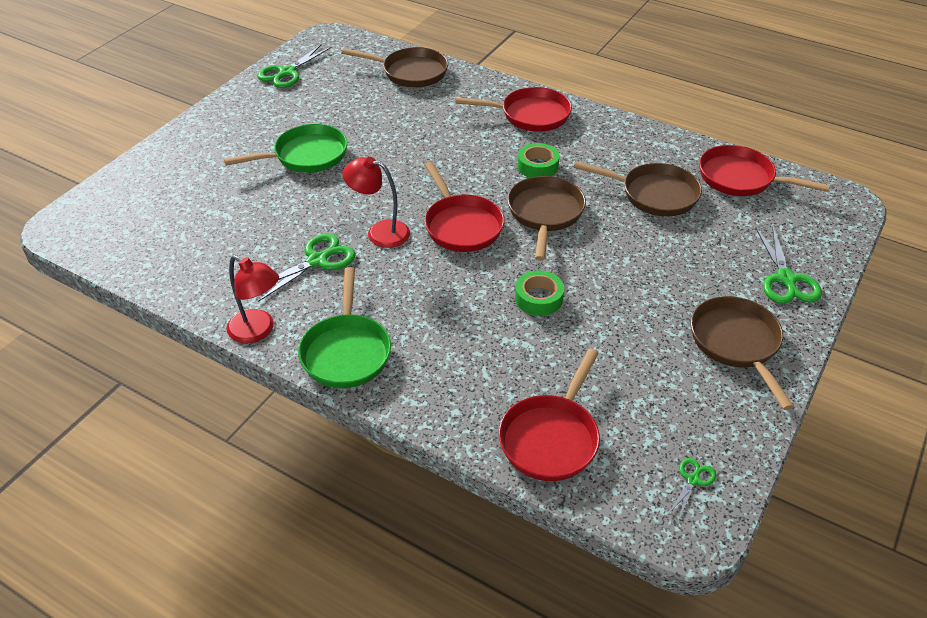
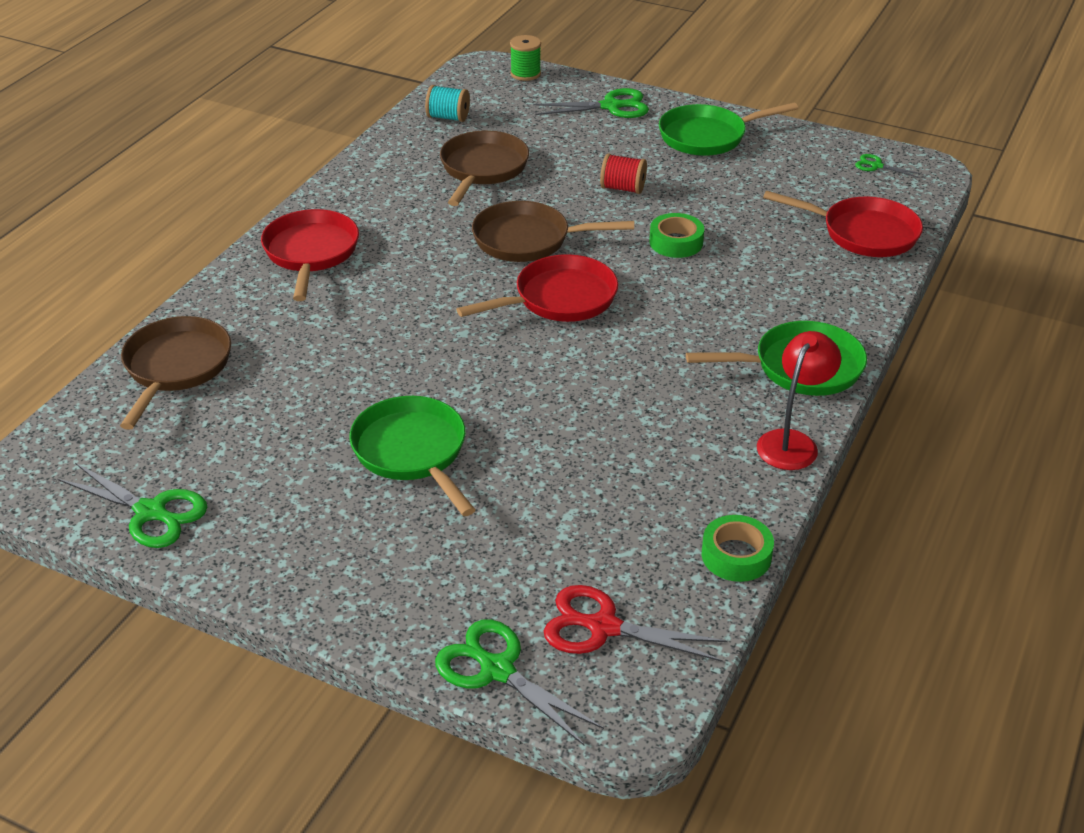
camera: 95 degrees left, 5 degrees down
green scissors [258,233,356,302] -> green scissors moved to [435,619,604,746]
red lamp [342,157,410,248] -> none
green tape [517,143,559,178] -> green tape moved to [702,515,774,582]
brown pan [691,296,794,410] -> green pan [659,102,798,156]
red pan [699,145,830,196] -> turquoise spool [425,85,470,122]
none -> green spool [510,35,541,81]
none -> red scissors [544,585,728,662]
none -> red spool [600,154,647,194]

